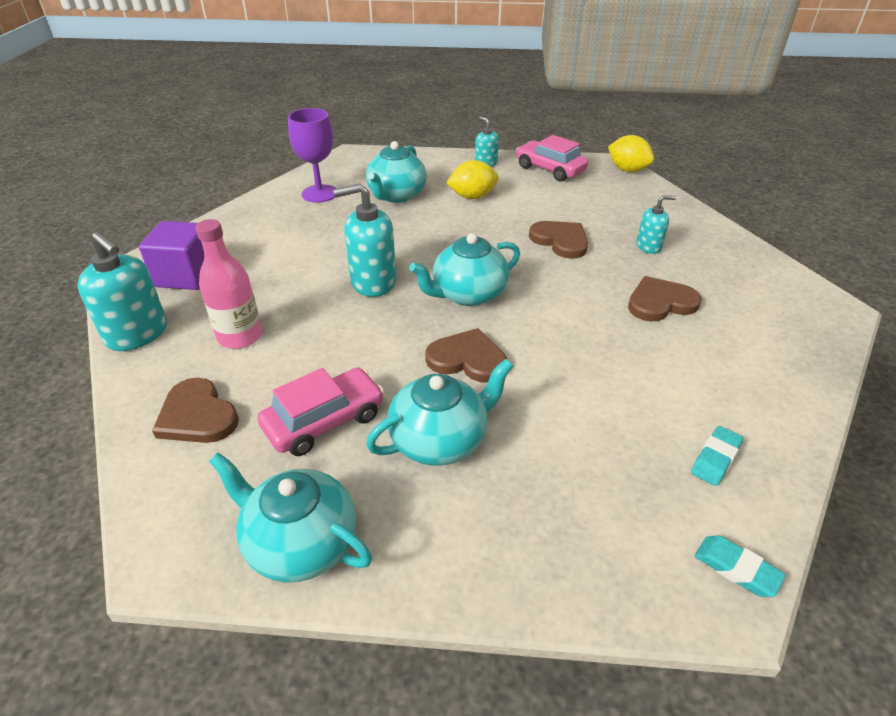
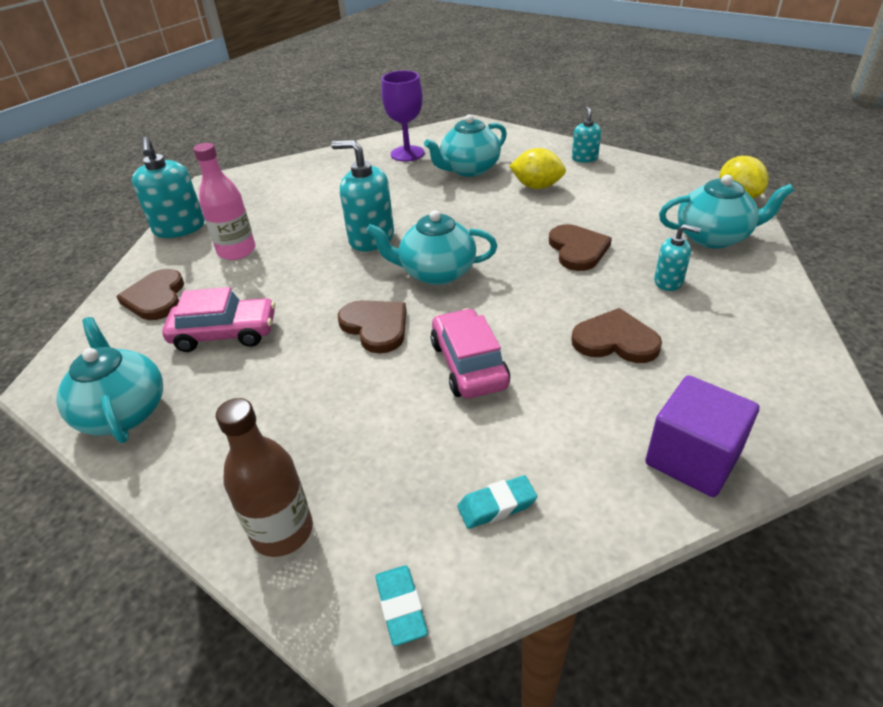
camera: 35 degrees right, 0 degrees up
purple cube [139,221,204,290] -> purple cube moved to [645,375,759,497]
turquoise teapot [366,359,513,466] -> turquoise teapot moved to [659,175,794,248]
pink car [516,135,588,182] -> pink car moved to [431,308,510,399]
none -> brown bottle [216,398,313,557]

